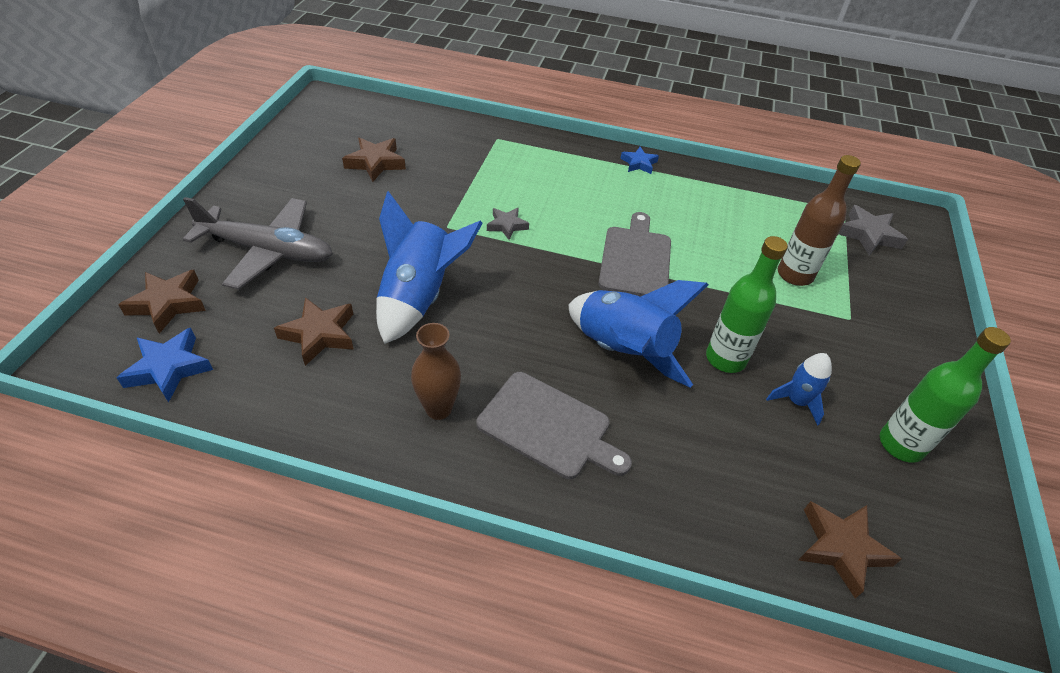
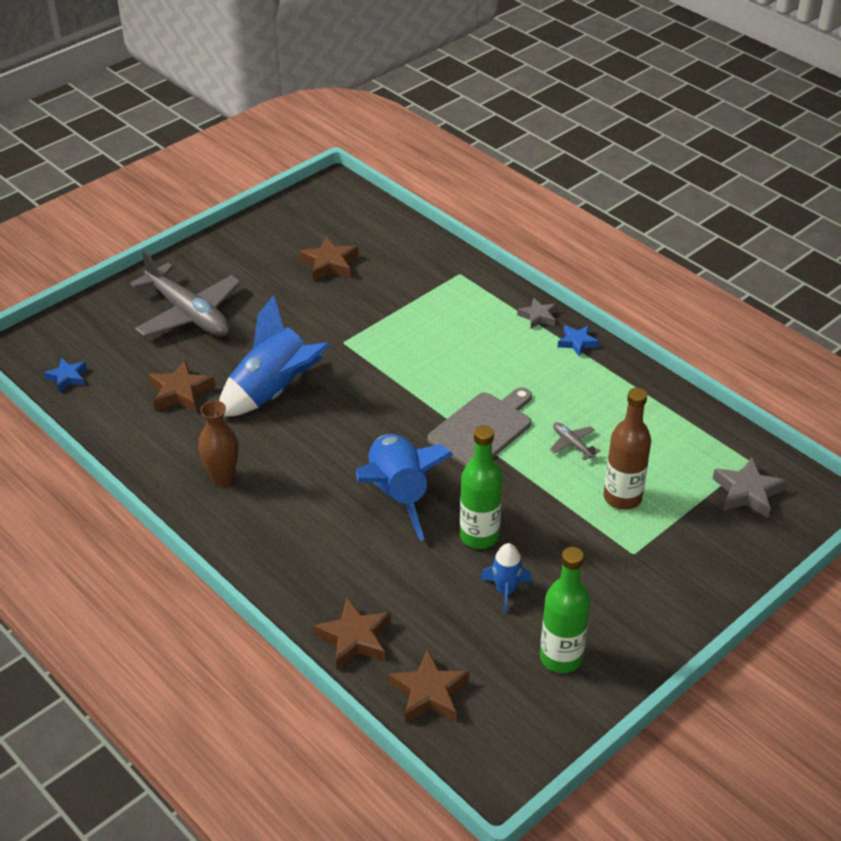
camera: 35 degrees right, 5 degrees down
blue star [117,328,213,403] -> blue star [44,358,87,392], size x0.65
brown star [118,270,206,334] -> brown star moved to [313,598,391,669]
grey cutting board [476,372,632,479] -> none
grey star [487,208,529,240] -> grey star moved to [517,298,557,329]
none -> grey plane [550,422,601,461]

